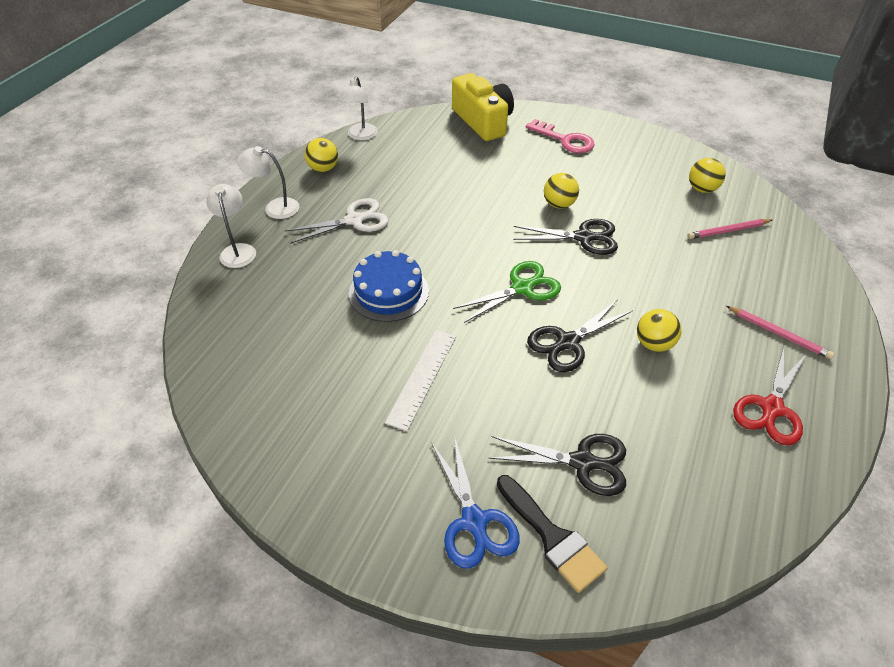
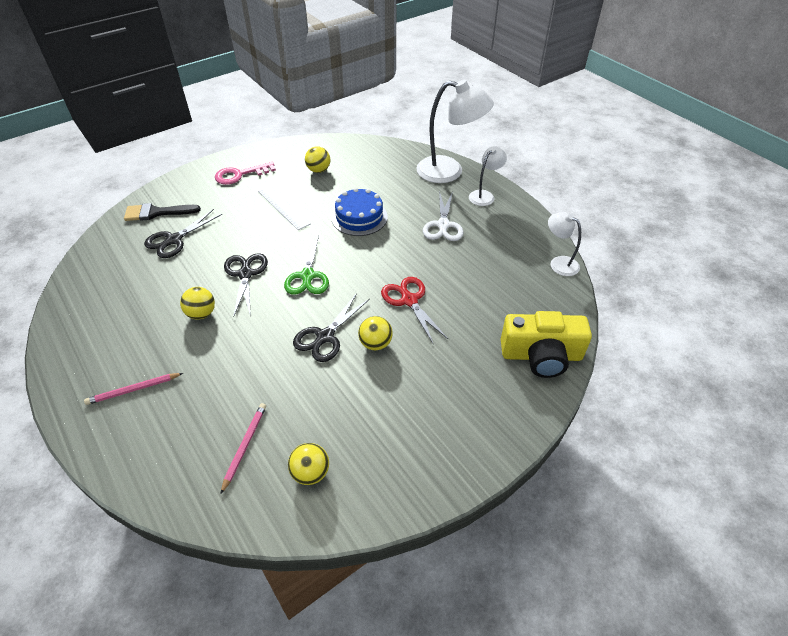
camera: 120 degrees right, 0 degrees up
white lamp [206,184,256,268] -> white lamp [416,80,494,183], size x1.87
yellow ball [305,138,338,172] -> yellow ball moved to [305,146,330,173]
blue scissors [431,436,520,569] -> none
pink key [526,119,595,153] -> pink key moved to [215,162,276,185]
red scissors [733,346,807,446] -> red scissors moved to [381,277,448,343]

